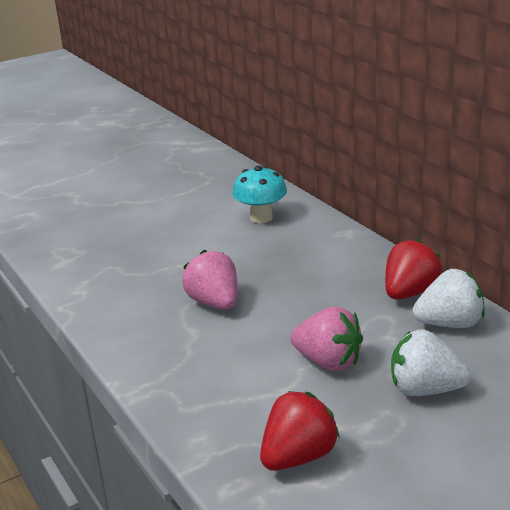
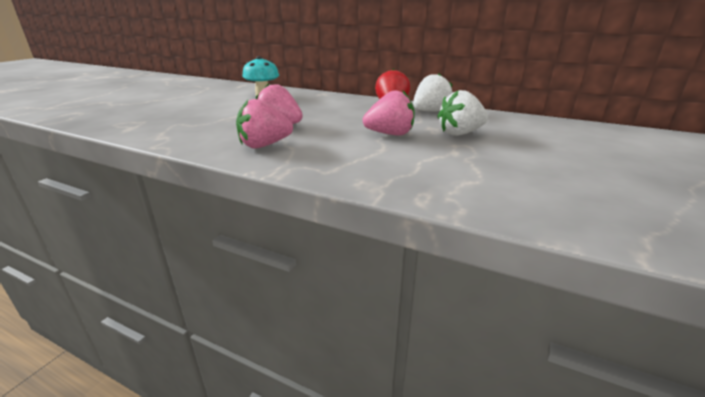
camera: 35 degrees left, 0 degrees up
red strawberry [260,391,340,471] -> none
none -> pink strawberry [236,99,293,149]

